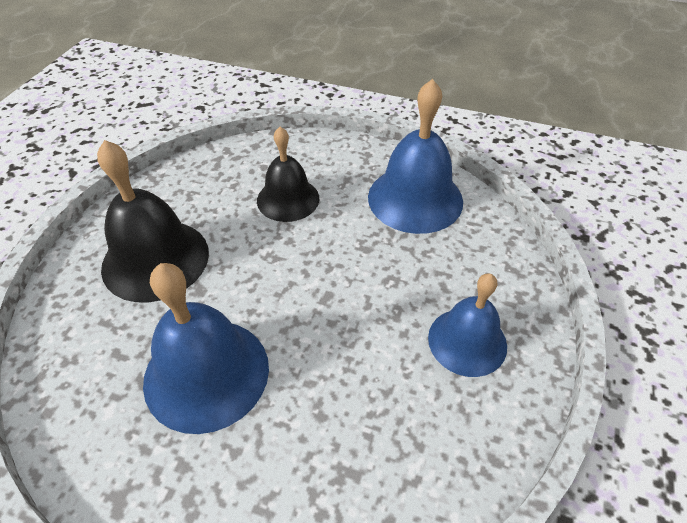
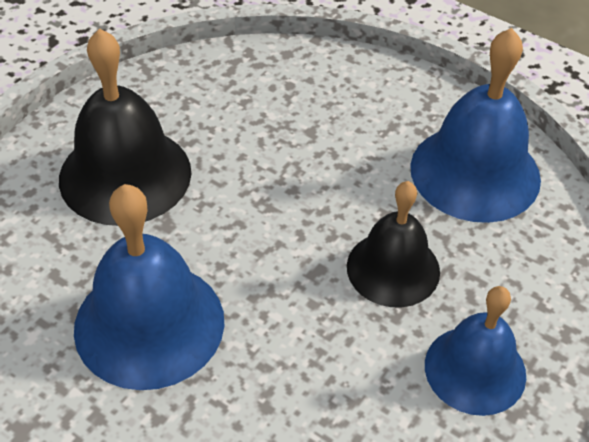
camera: 15 degrees right, 0 degrees up
black bell [257,127,319,222] -> black bell moved to [347,181,440,307]

